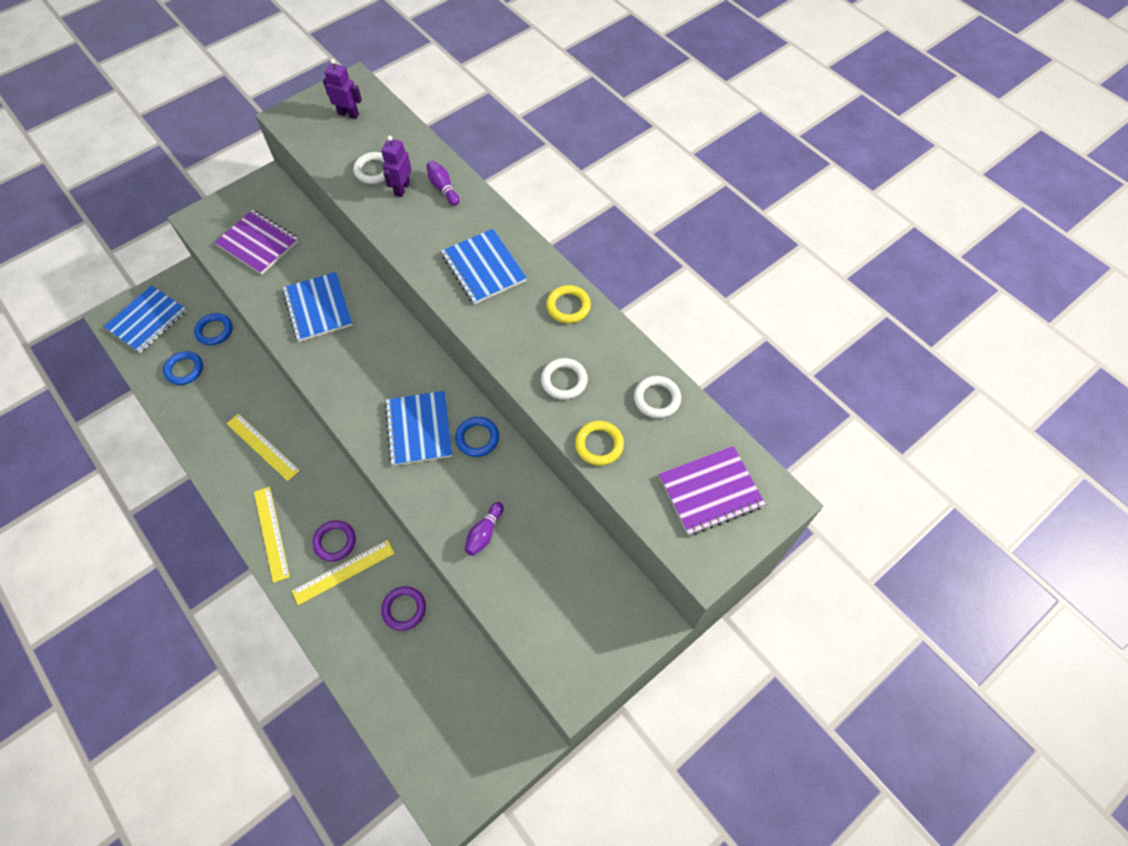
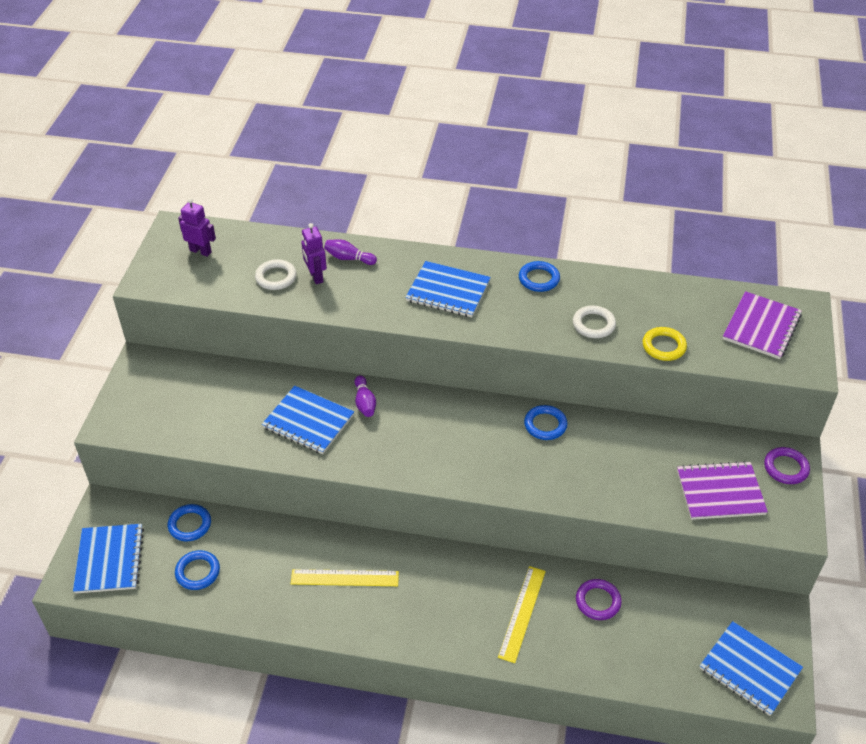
camera: 40 degrees left, 15 degrees down
purple notebook [214,210,299,275] -> purple notebook moved to [677,461,768,520]
yellow ruler [254,487,290,583] -> none
purple ring [312,520,356,562] -> purple ring moved to [764,447,810,484]
purple robot [323,59,362,119] -> purple robot turned 45 degrees clockwise [178,198,216,257]
blue notebook [385,391,452,466] -> blue notebook moved to [700,621,803,716]
purple bowling pin [464,502,504,556] -> purple bowling pin moved to [354,375,376,417]
yellow ring [546,285,591,323] -> blue ring [519,261,560,292]
white ring [634,376,681,418] -> none

